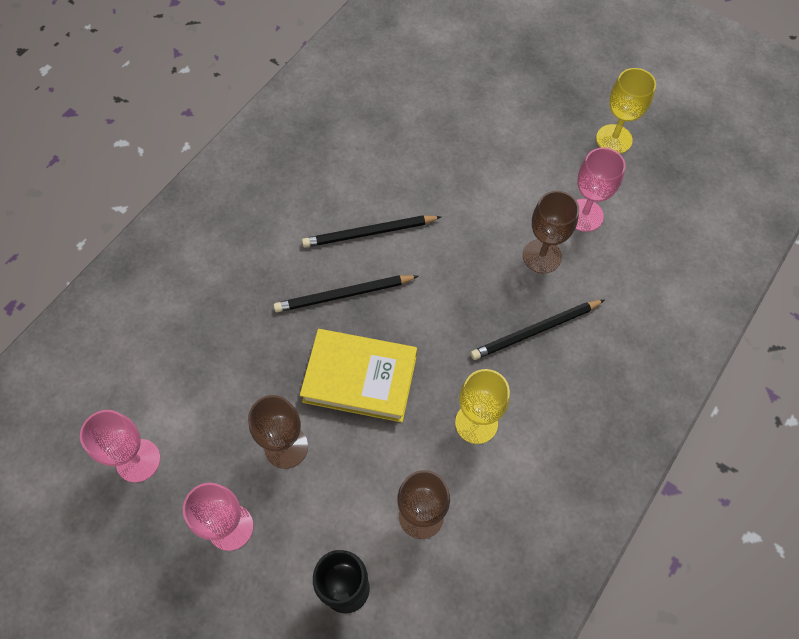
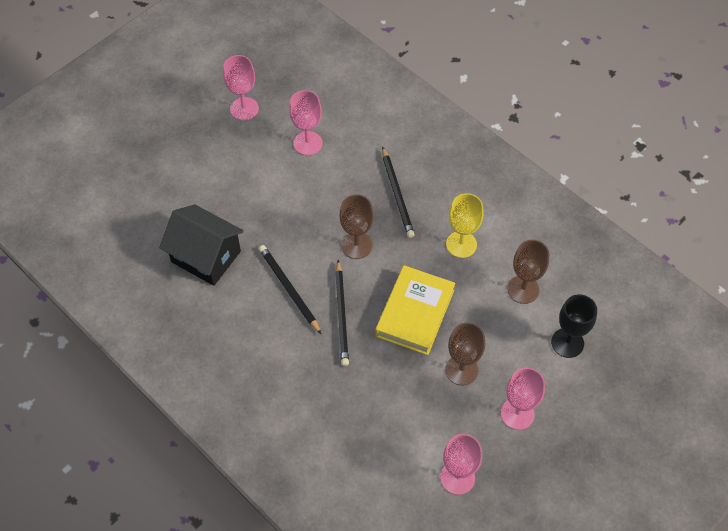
camera: 80 degrees left, 5 degrees down
black pencil [302,215,441,248] -> black pencil turned 150 degrees clockwise [259,245,321,334]
brown goblet [523,191,579,274] -> brown goblet moved to [340,194,374,259]
yellow goblet [596,68,656,154] -> pink goblet [223,55,259,120]
none -> black house [159,205,244,286]

